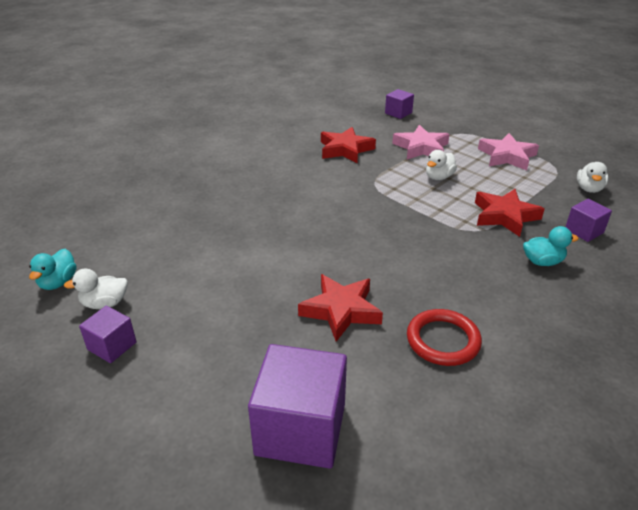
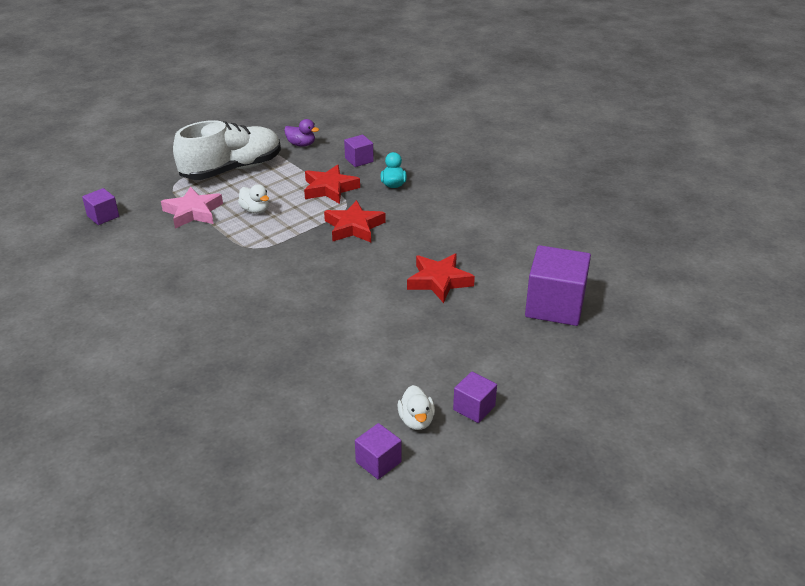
camera: 85 degrees left, 0 degrees up
turquoise duck [29,249,76,290] -> purple cube [355,423,401,479]
red star [321,127,376,163] -> red star moved to [324,200,386,242]
red ring [407,309,482,366] -> none
pink star [478,133,539,170] -> white shoe [173,120,281,180]
white duck [577,162,608,193] -> purple duck [284,119,319,147]

